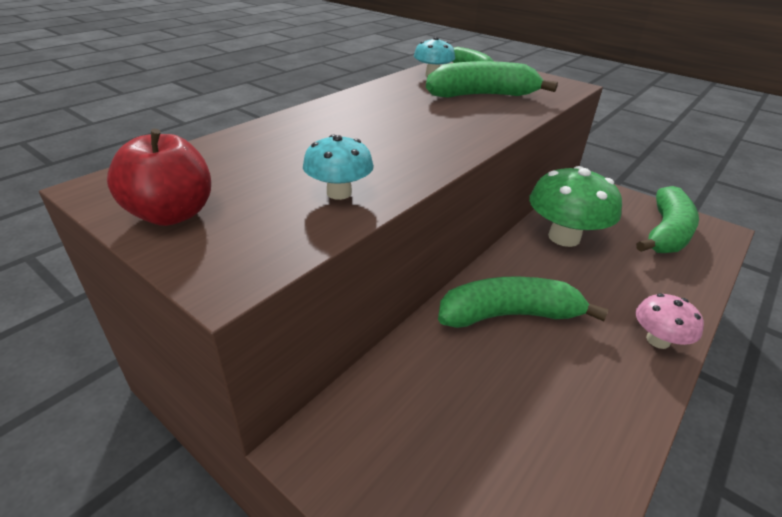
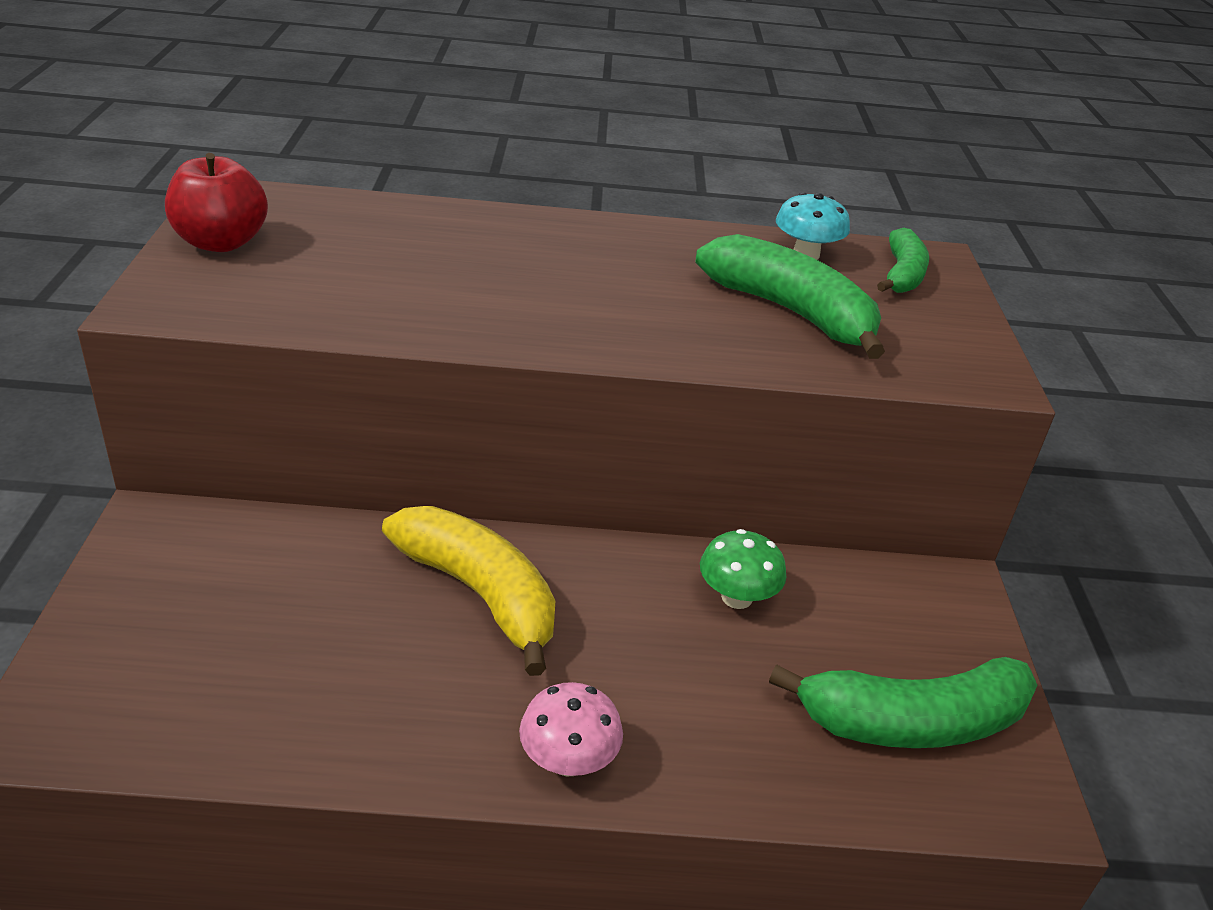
camera: 50 degrees right, 0 degrees up
turquoise mushroom [303,135,374,200] -> none
green banana [438,276,609,328] -> yellow banana [382,506,555,676]
green mushroom [529,166,622,247] -> green mushroom [700,529,787,609], size x0.54

